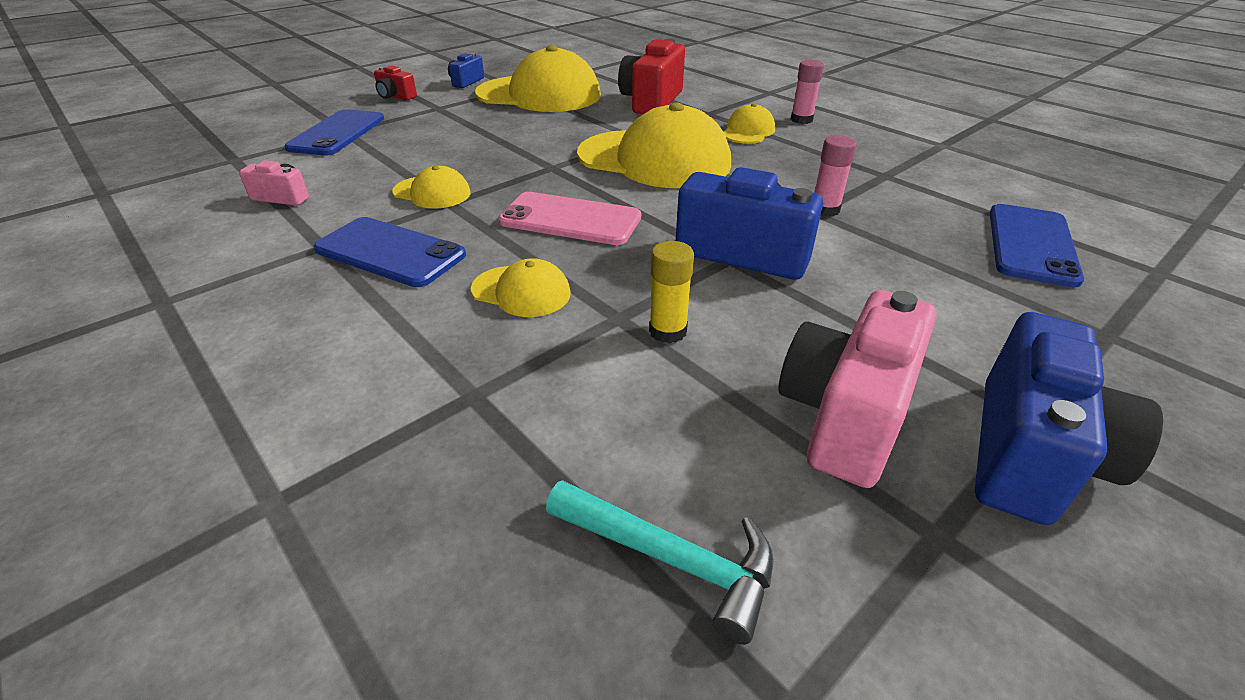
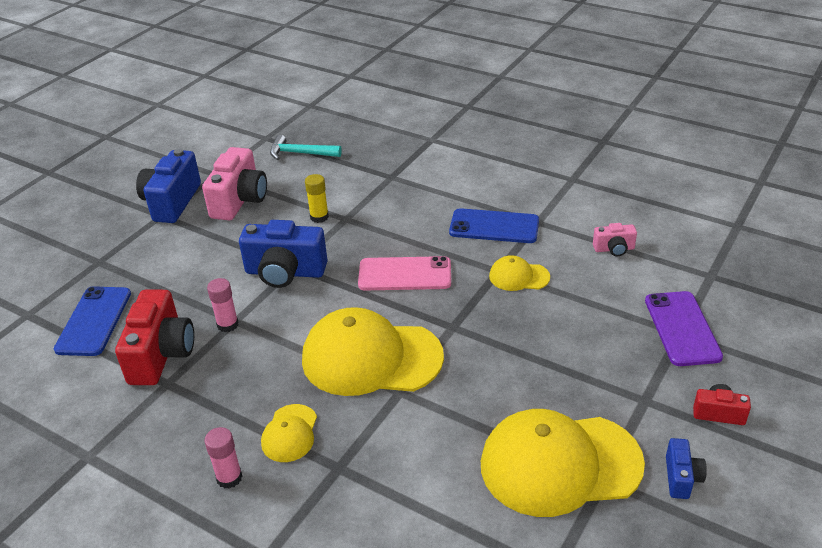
camera: 165 degrees right, 0 degrees up
blue phone [284,109,384,155] -> purple phone [645,291,723,366]
yellow cap [471,258,571,317] -> none
red camera [618,39,685,114] -> red camera moved to [115,290,194,385]

